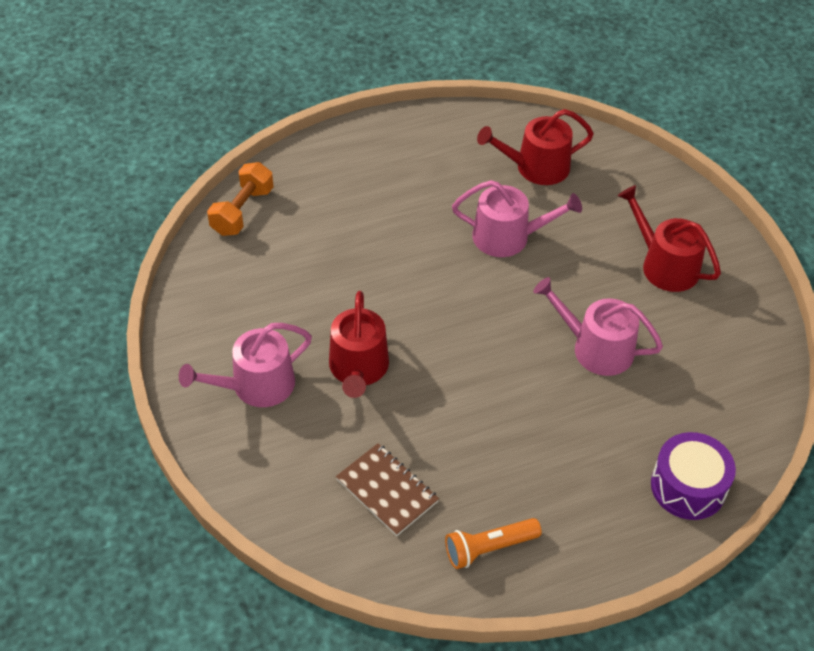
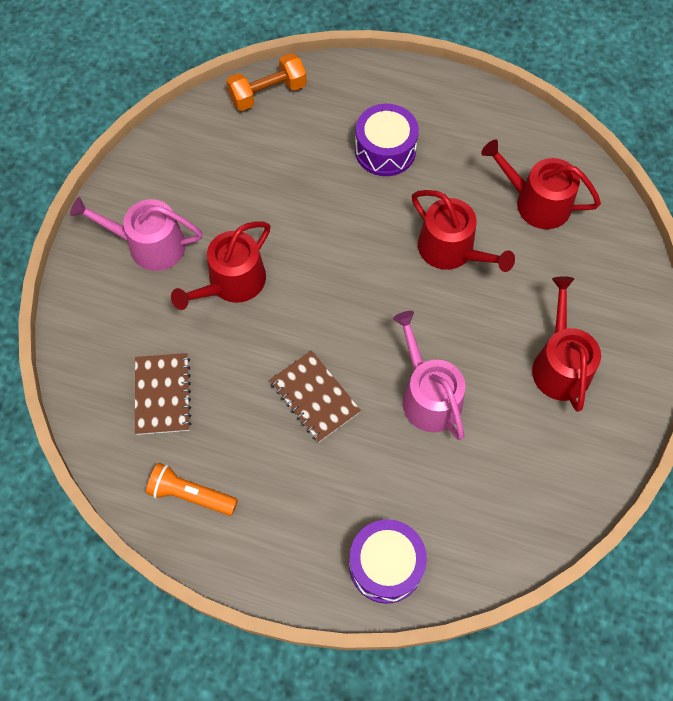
camera: 40 degrees right, 15 degrees up
pink watering can [452,180,582,257] -> red watering can [412,190,515,272]
none -> brown notebook [270,350,361,443]
none -> purple drum [355,104,419,176]

